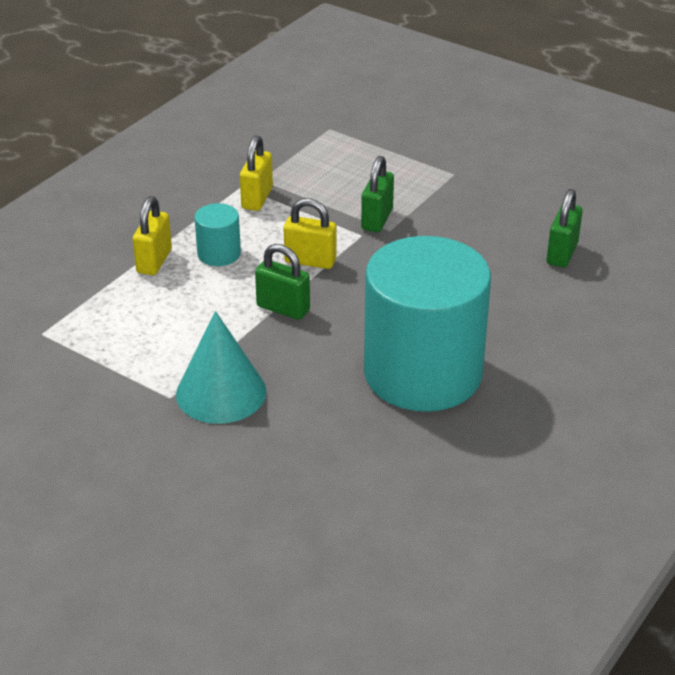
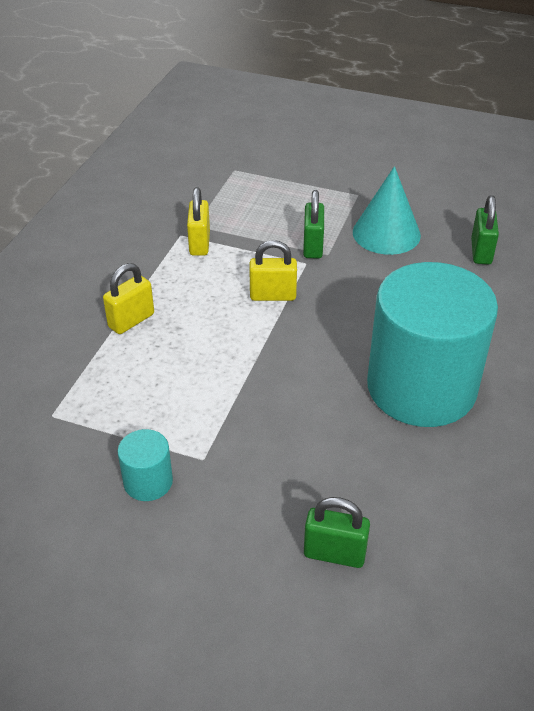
camera: 15 degrees left, 5 degrees up
yellow padlock [133,196,172,275] -> yellow padlock turned 45 degrees clockwise [103,263,154,334]
turquoise cone [176,311,266,424] -> turquoise cone moved to [353,166,421,255]
turquoise cylinder [194,203,241,266] -> turquoise cylinder moved to [118,429,173,501]
green padlock [255,244,310,320] -> green padlock moved to [304,497,370,568]

